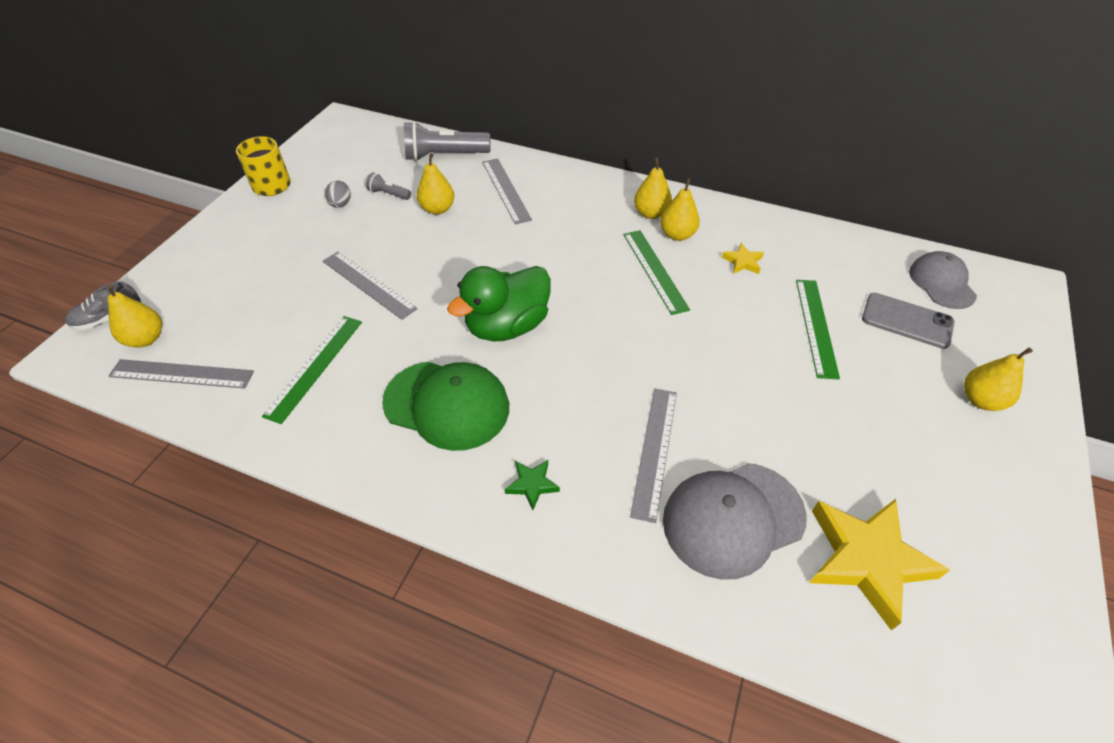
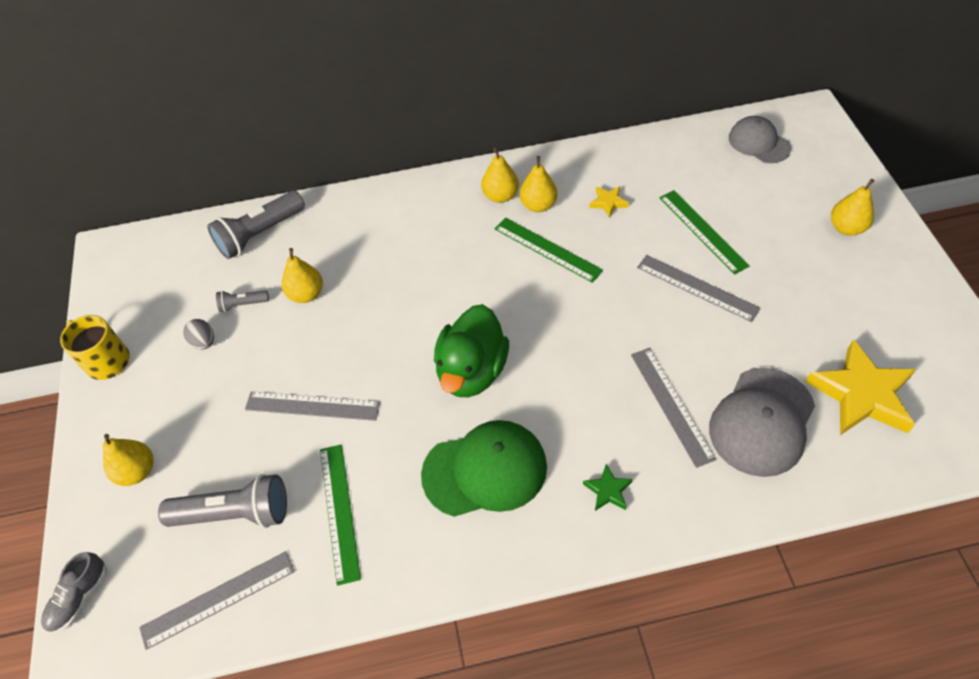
camera: 30 degrees left, 5 degrees up
yellow pear [107,285,162,347] -> yellow pear moved to [103,434,153,486]
grey ruler [482,158,532,225] -> grey ruler moved to [637,255,761,322]
grey phone [862,293,954,349] -> none
none -> grey flashlight [158,474,287,528]

